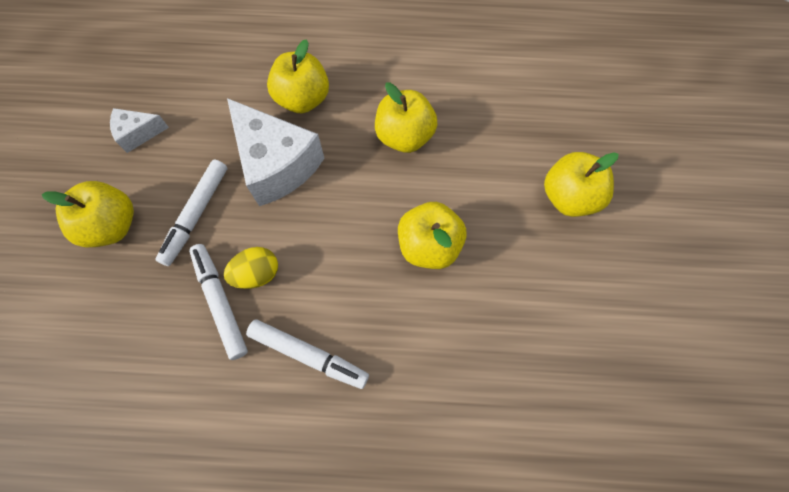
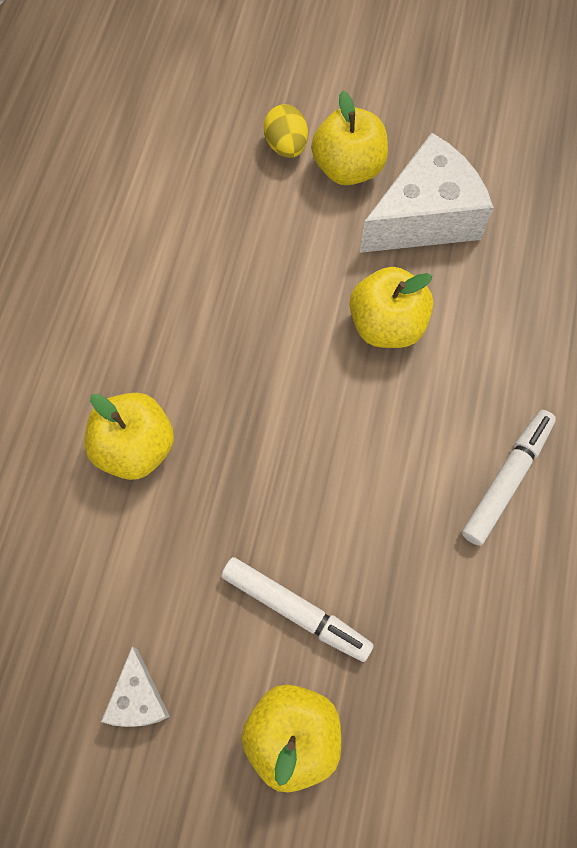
camera: 80 degrees left, 0 degrees up
white marker [189,244,248,360] -> none
yellow egg [224,247,278,289] -> yellow egg moved to [264,104,308,158]
white cheese [227,98,325,206] -> white cheese moved to [360,133,494,253]
yellow apple [375,82,438,153] -> none

